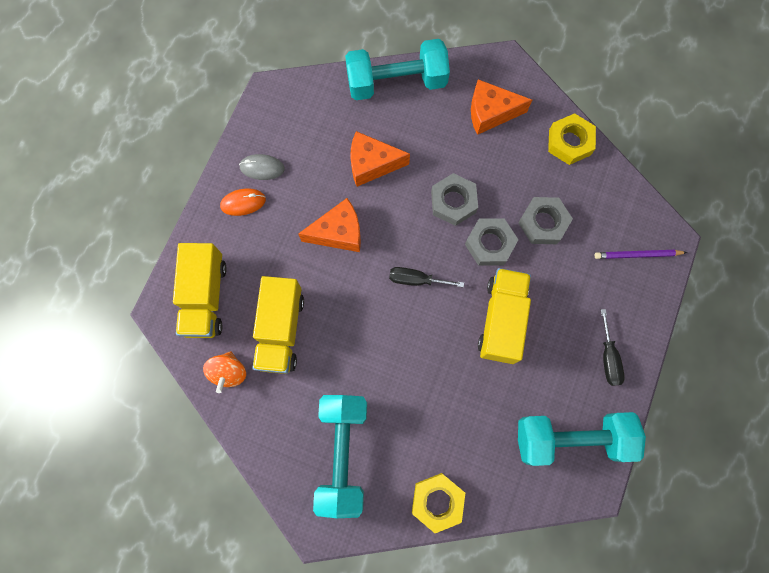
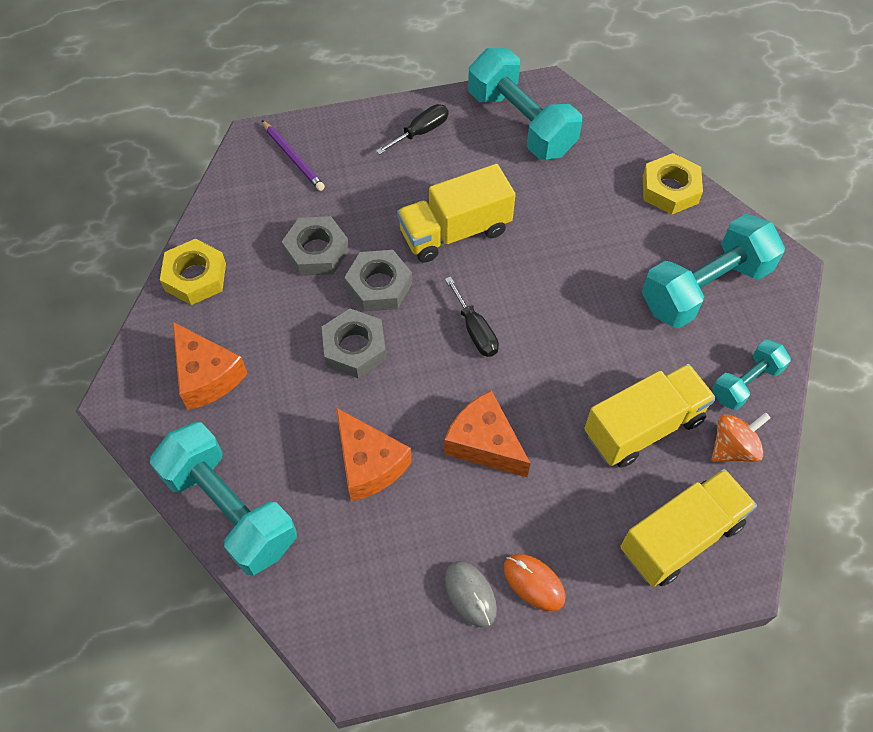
camera: 125 degrees left, 15 degrees down
none -> turquoise dumbbell [712,339,791,410]

